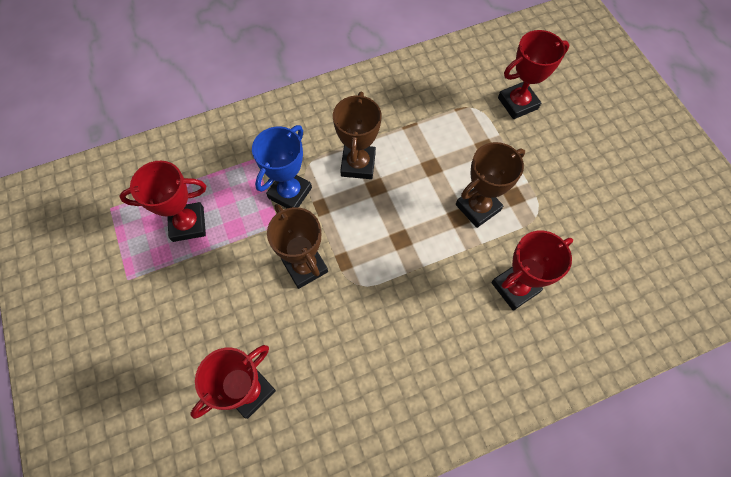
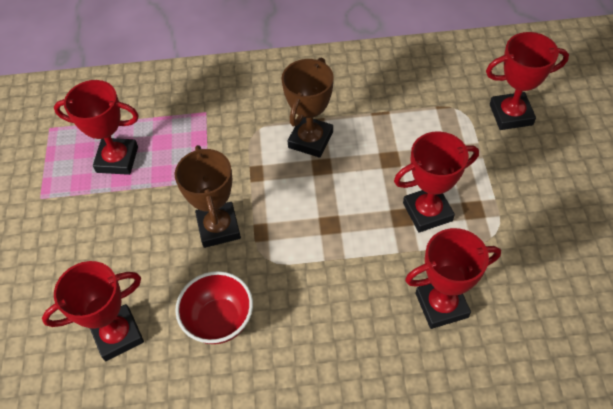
camera: 20 degrees right, 10 degrees down
blue trophy [252,125,312,208] -> none
brown trophy [456,142,525,228] -> red trophy [394,131,479,233]
none -> red bowl [175,271,253,344]

